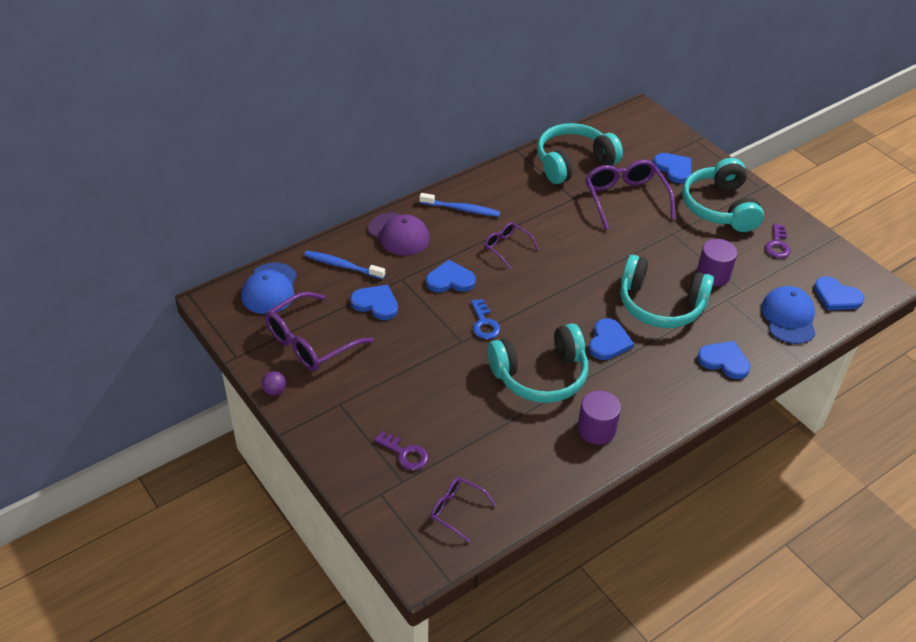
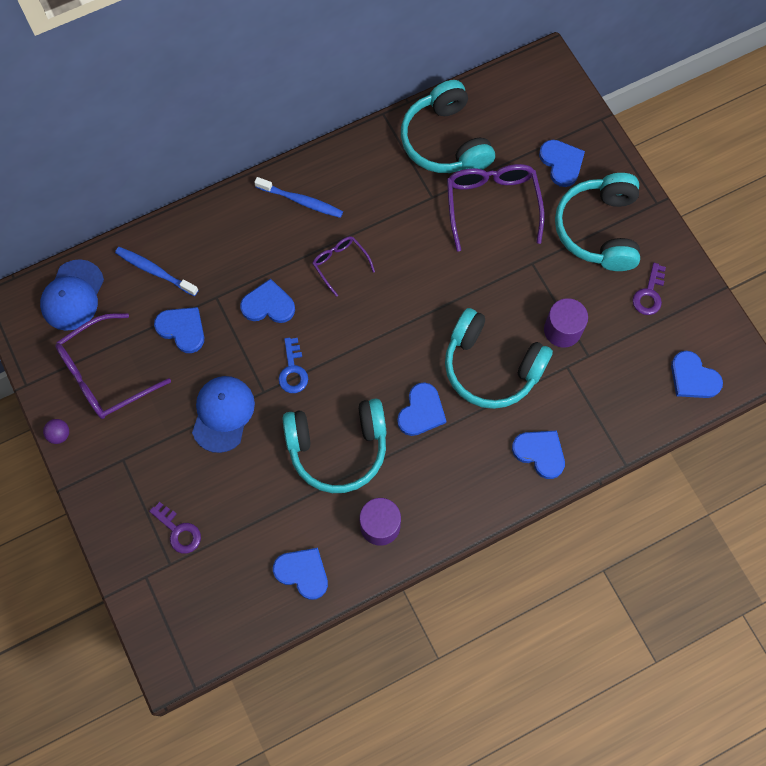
camera: 10 degrees right, 25 degrees up
purple cap [368,212,430,256] -> none
purple glasses [431,477,496,543] -> none
turquoise headphones [537,123,623,184] -> turquoise headphones turned 90 degrees counterclockwise [401,80,495,173]
blue cap [761,286,815,344] -> blue cap moved to [192,376,255,453]
none -> blue heart [273,548,328,600]

